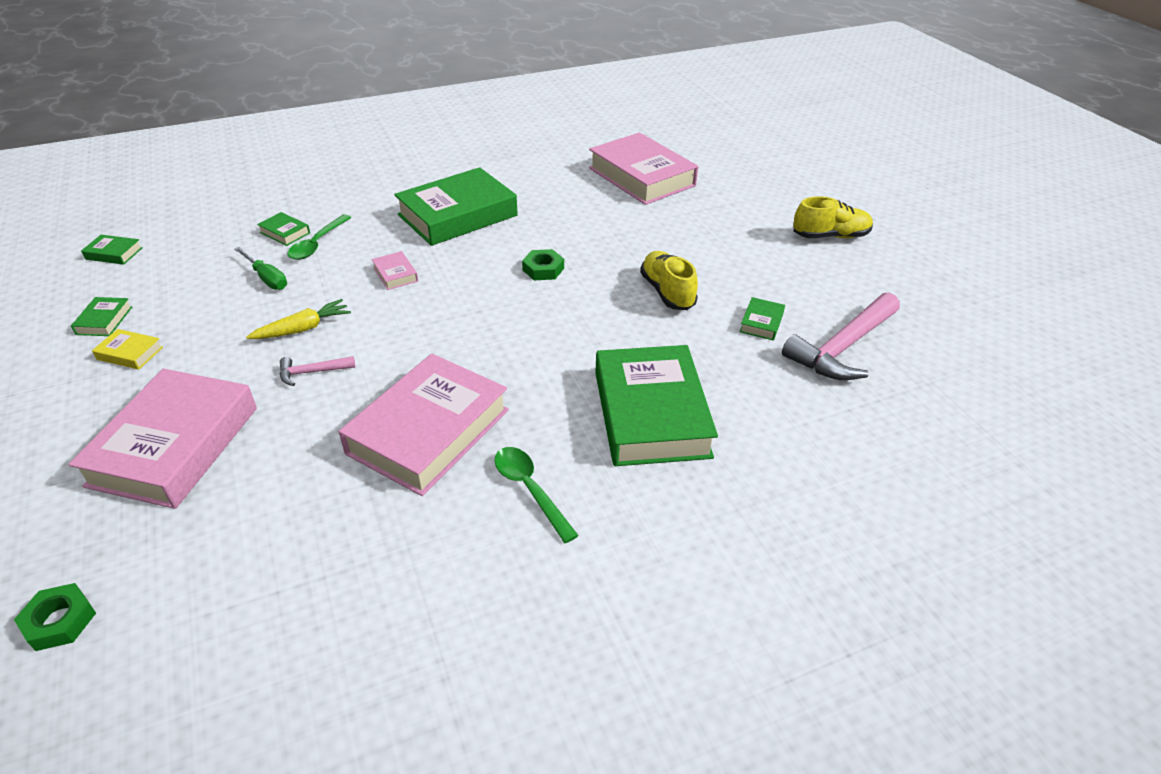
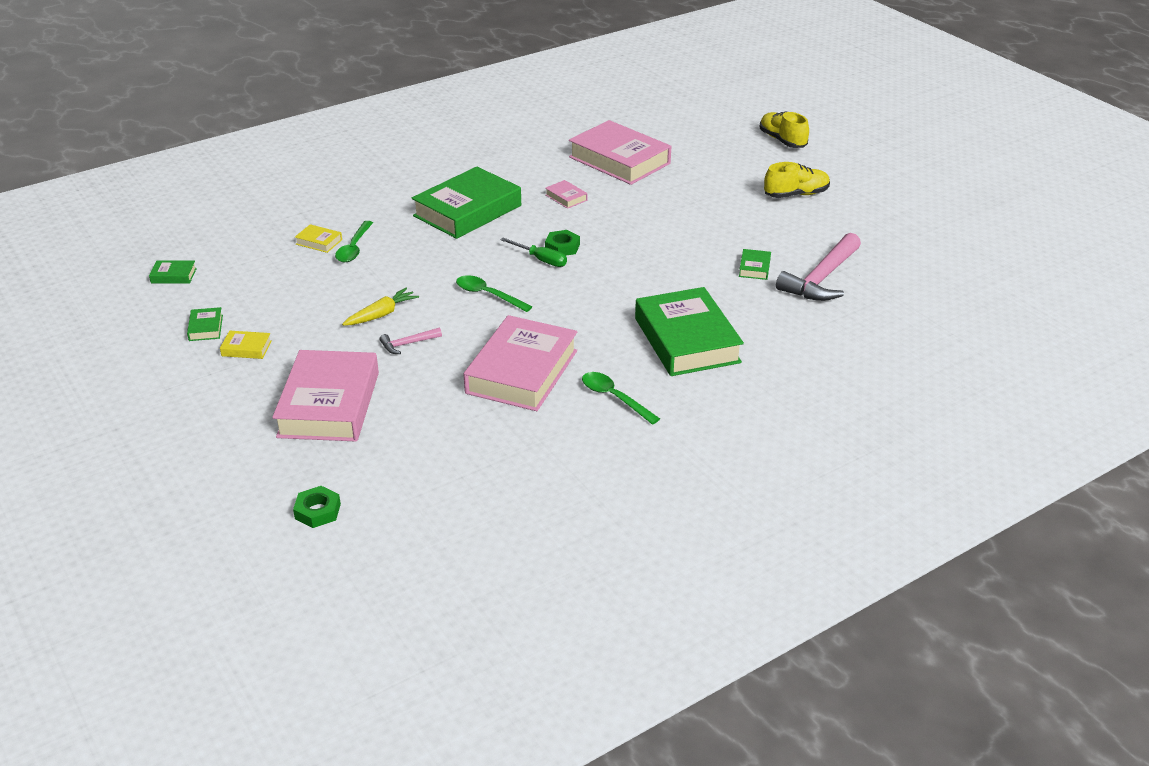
camera: 10 degrees left, 5 degrees down
green screwdriver [234,247,287,290] -> green screwdriver moved to [500,238,567,267]
green book [257,212,310,246] -> yellow book [295,224,342,253]
pink book [372,251,418,290] -> pink book moved to [545,180,587,209]
yellow shoe [640,251,698,310] -> yellow shoe moved to [760,111,809,148]
none -> green spoon [456,275,533,312]

